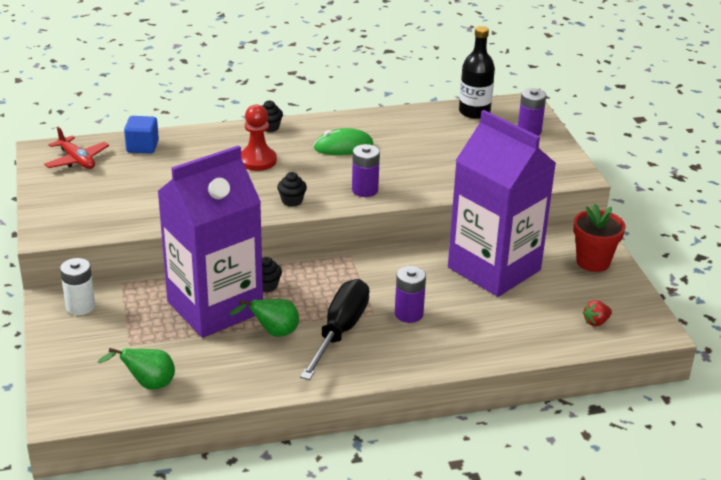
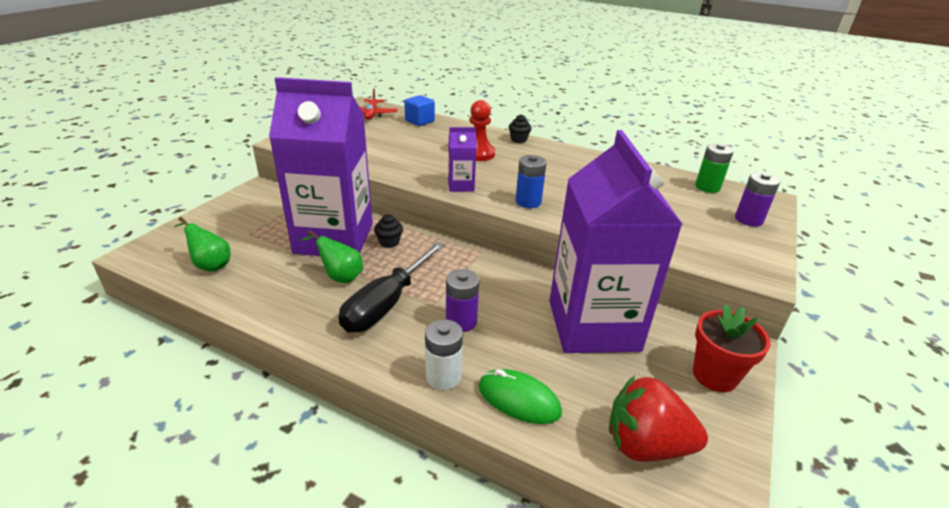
camera: 40 degrees right, 0 degrees up
white battery [60,258,95,315] -> white battery moved to [425,319,463,390]
black cupcake [277,172,307,207] -> purple carton [448,127,476,192]
black screwdriver [300,279,370,380] -> black screwdriver turned 150 degrees clockwise [339,242,445,333]
green mouse [314,128,373,155] -> green mouse moved to [479,369,562,424]
purple battery [352,144,380,197] -> blue battery [516,155,547,208]
black bottle [459,26,495,119] -> green battery [695,144,734,193]
red strawberry [583,300,612,327] -> red strawberry [609,376,708,462], size x2.22

